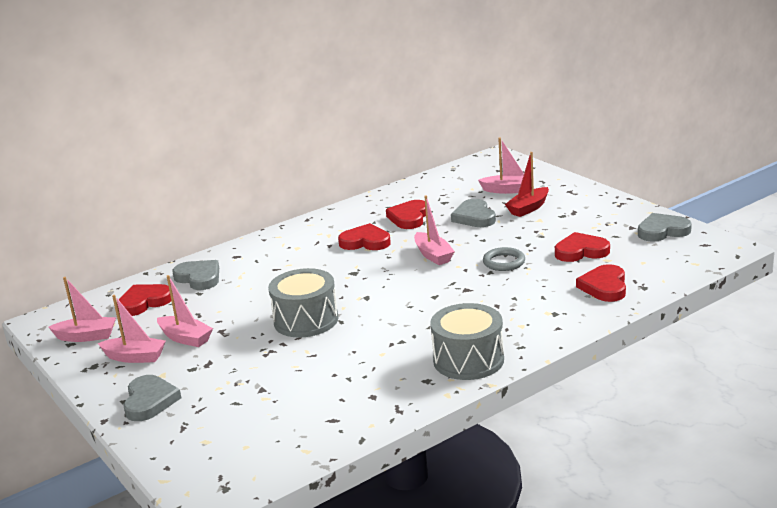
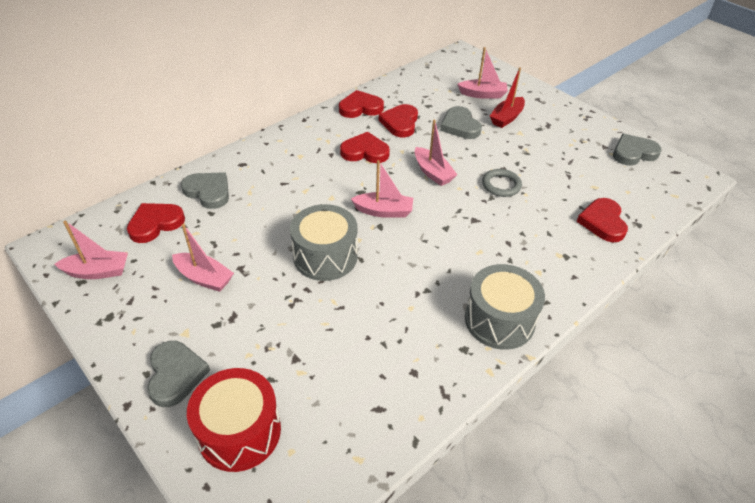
camera: 10 degrees left, 20 degrees up
pink boat [98,295,166,363] -> pink boat moved to [351,160,413,218]
red heart [555,232,610,262] -> red heart moved to [339,90,384,118]
none -> red drum [187,368,281,472]

